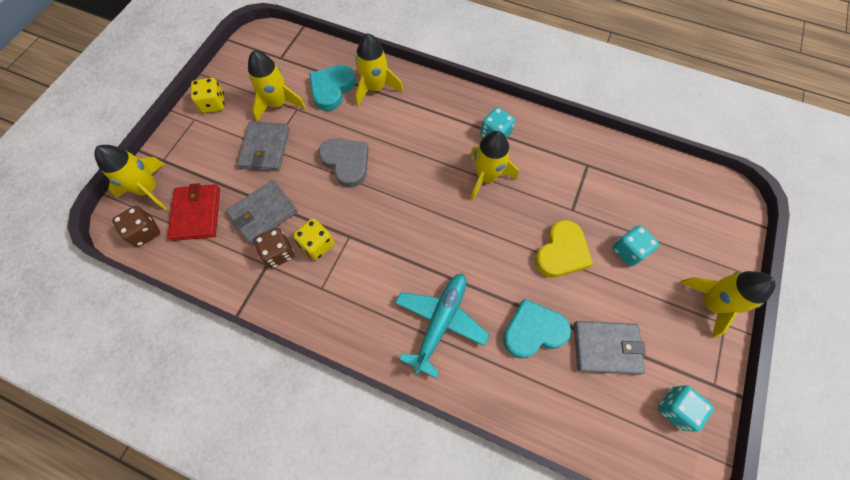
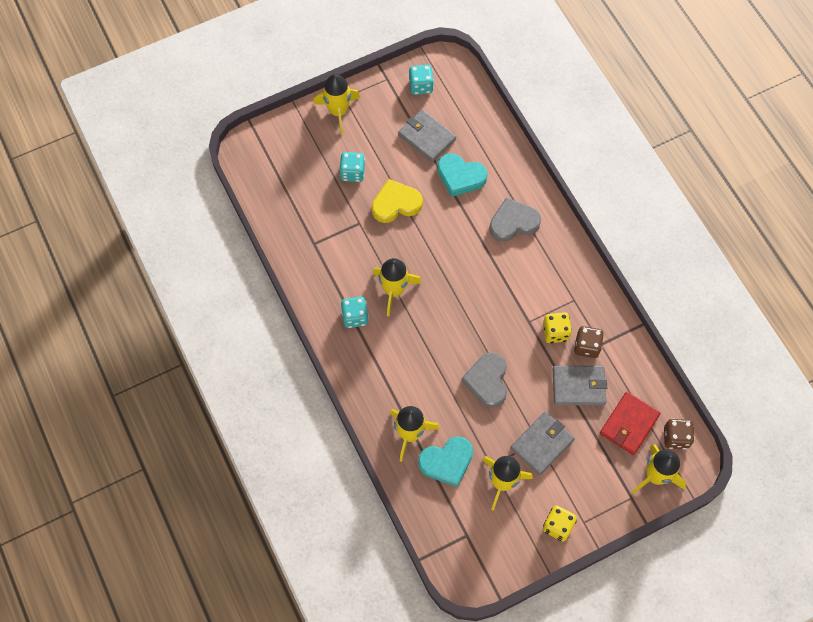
camera: 140 degrees left, 0 degrees up
turquoise plane [395,274,490,378] -> grey heart [489,197,541,242]

